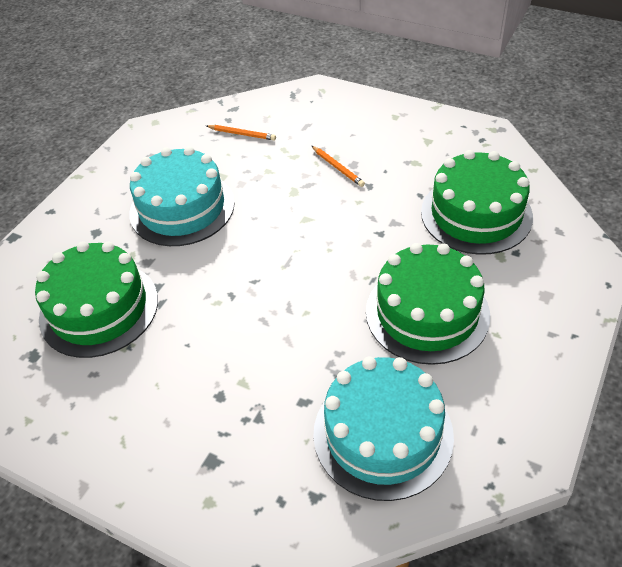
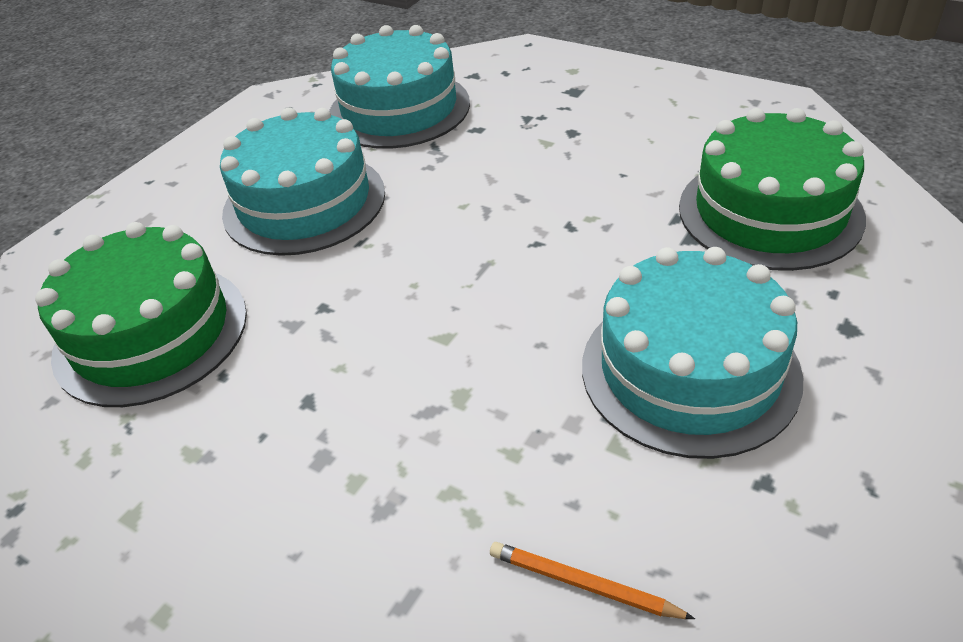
camera: 175 degrees left, 5 degrees down
orange pencil [312,146,365,187] -> none
green cake [366,243,490,365] -> turquoise cake [220,107,385,256]

